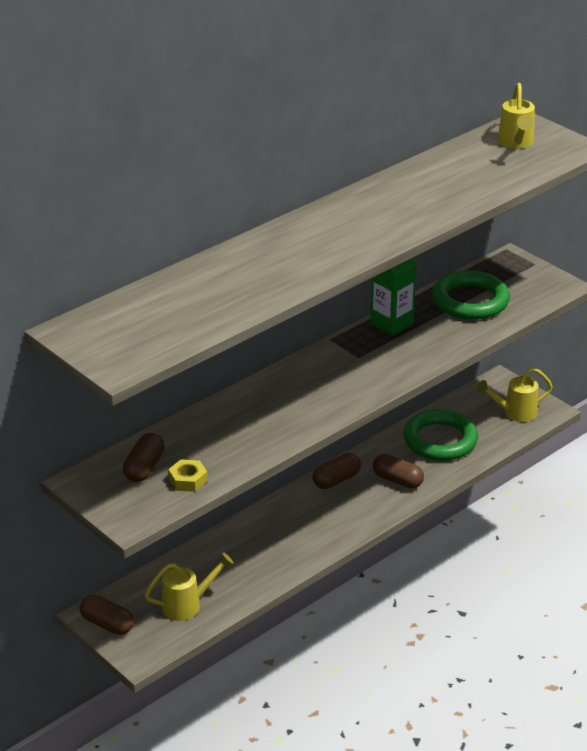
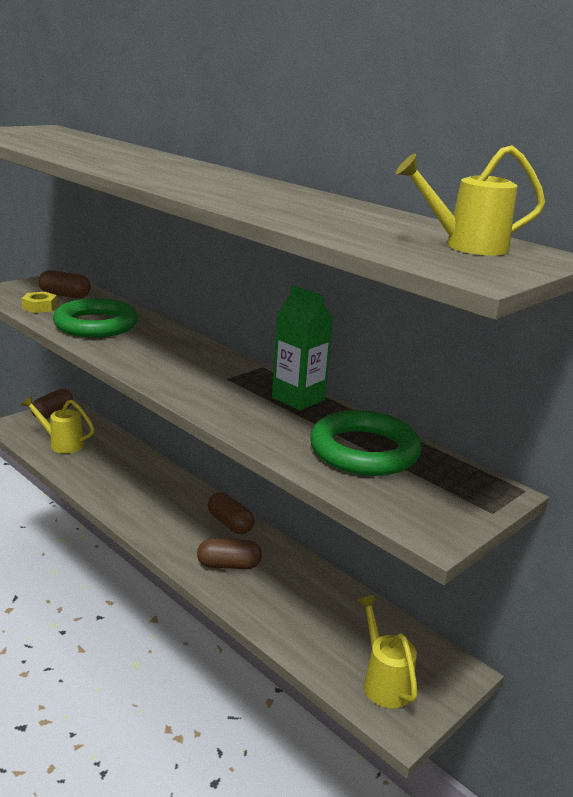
camera: 85 degrees right, 10 degrees down
yellow watering can [145,552,234,621] -> yellow watering can turned 135 degrees clockwise [21,396,94,454]
brown capsule [373,454,424,489] -> brown capsule turned 60 degrees clockwise [197,539,262,569]
green ring [403,409,478,461] -> green ring moved to [53,298,138,338]

